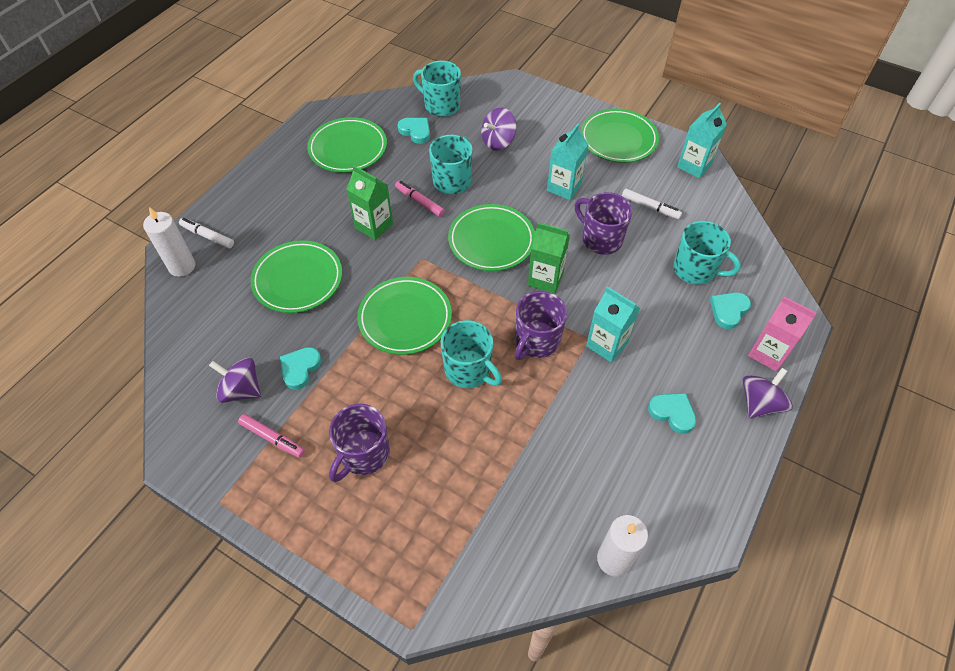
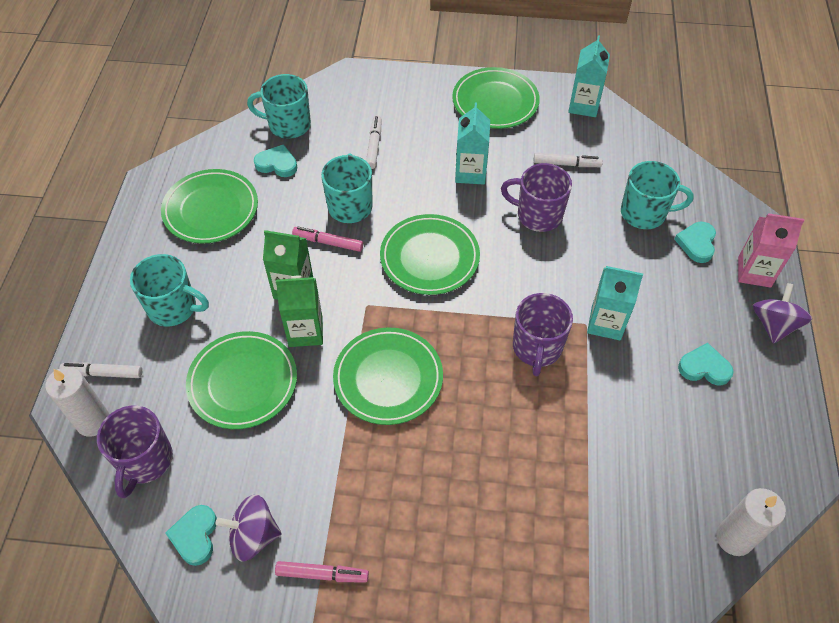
camera: 25 degrees left, 0 degrees up
turquoise heart [280,347,322,390] -> turquoise heart moved to [165,505,217,566]
purple mug [329,404,390,482] -> purple mug moved to [97,406,173,498]
turquoise mug [441,320,502,388] -> turquoise mug moved to [130,254,209,327]
purple spinning top [481,108,517,150] -> white marker [366,115,382,169]
green carton [528,222,570,294] -> green carton moved to [276,276,323,347]

